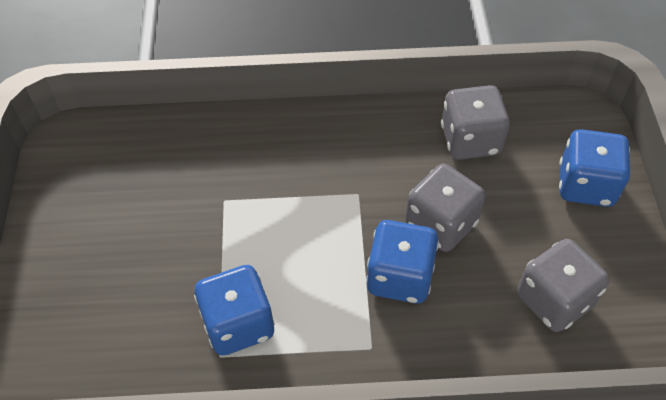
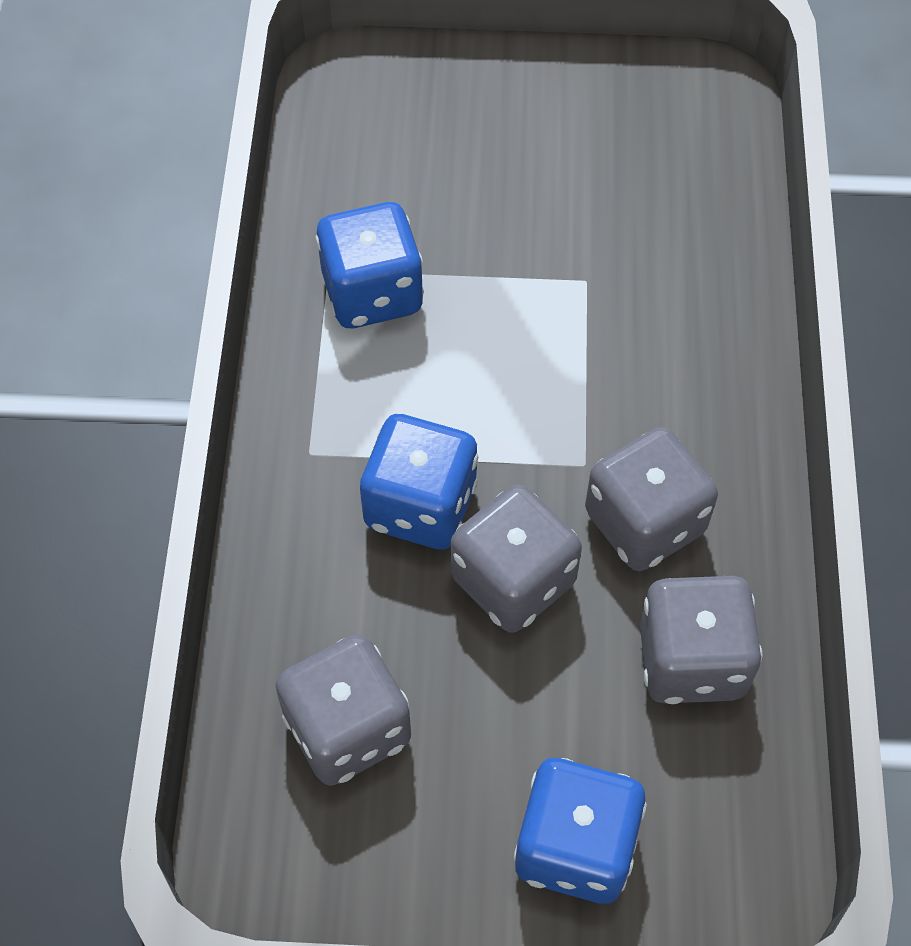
camera: 95 degrees right, 5 degrees up
none -> grey dice [585,427,718,571]

